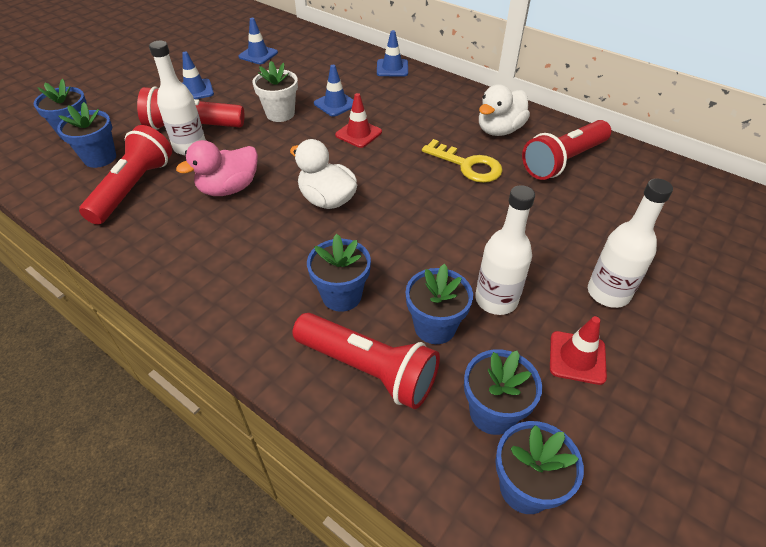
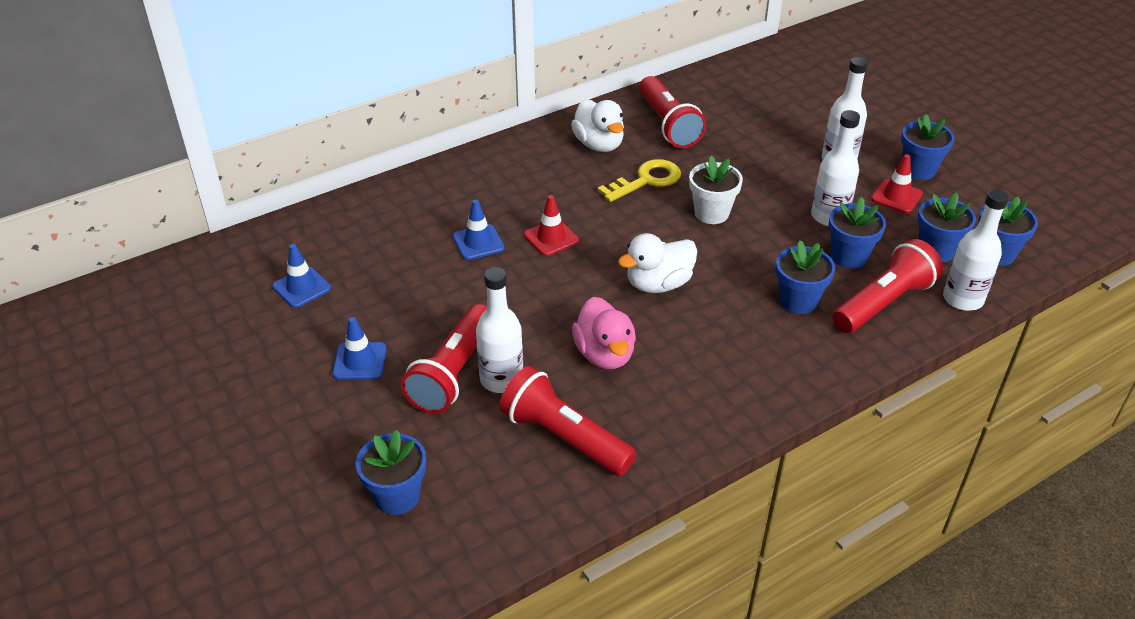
camera: 70 degrees left, 5 degrees down
blue flower pot [57,102,116,168] -> blue flower pot moved to [901,114,955,180]
white flower pot [253,61,298,122] -> white flower pot moved to [689,155,743,224]
blue traffic cone [377,30,408,76] -> none
none -> white bottle [943,189,1009,311]

